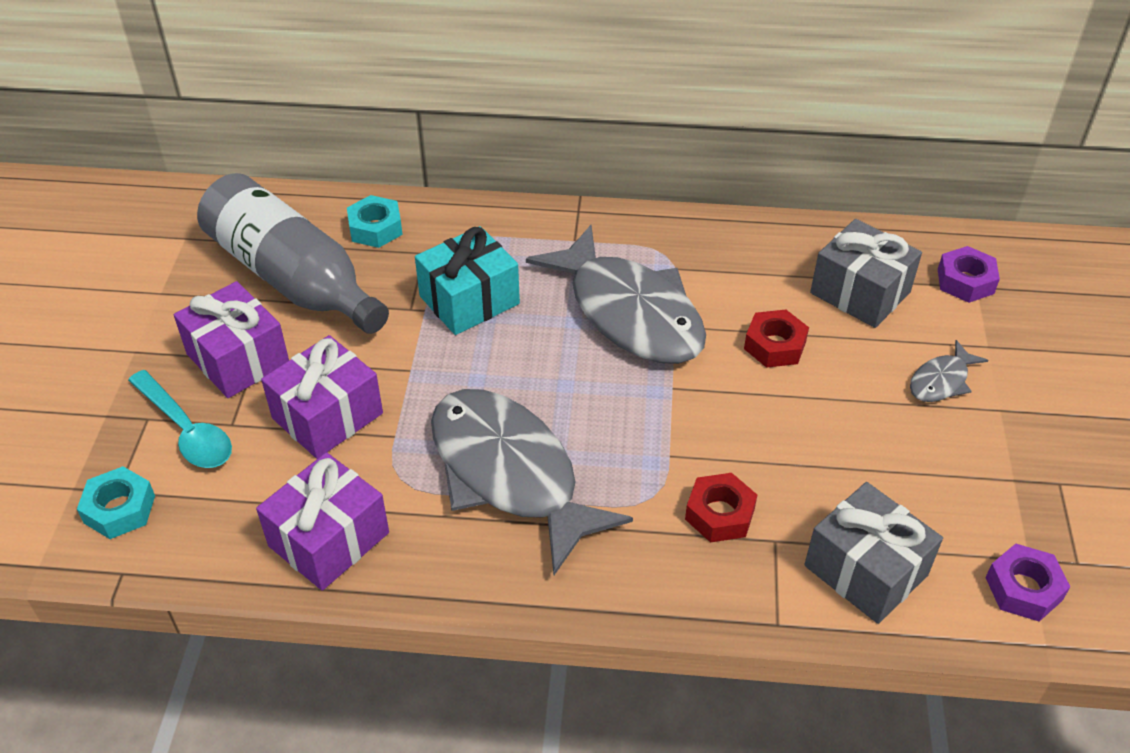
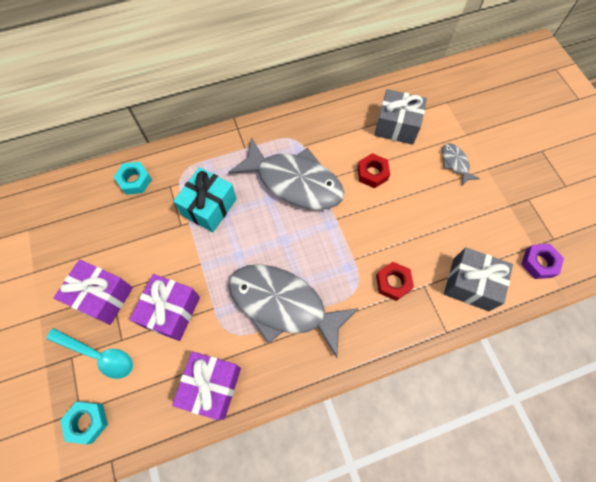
camera: 25 degrees left, 20 degrees up
grey bottle [197,173,389,334] -> none
grey fish [910,340,988,402] -> grey fish turned 135 degrees clockwise [442,143,480,186]
purple nut [938,246,1000,303] -> none

